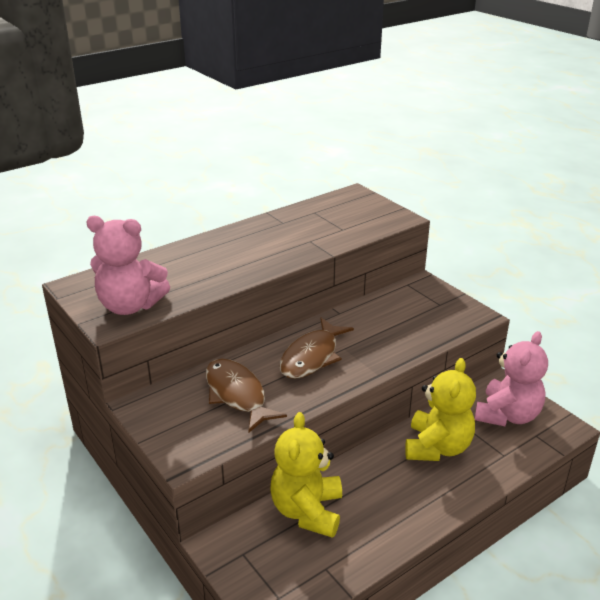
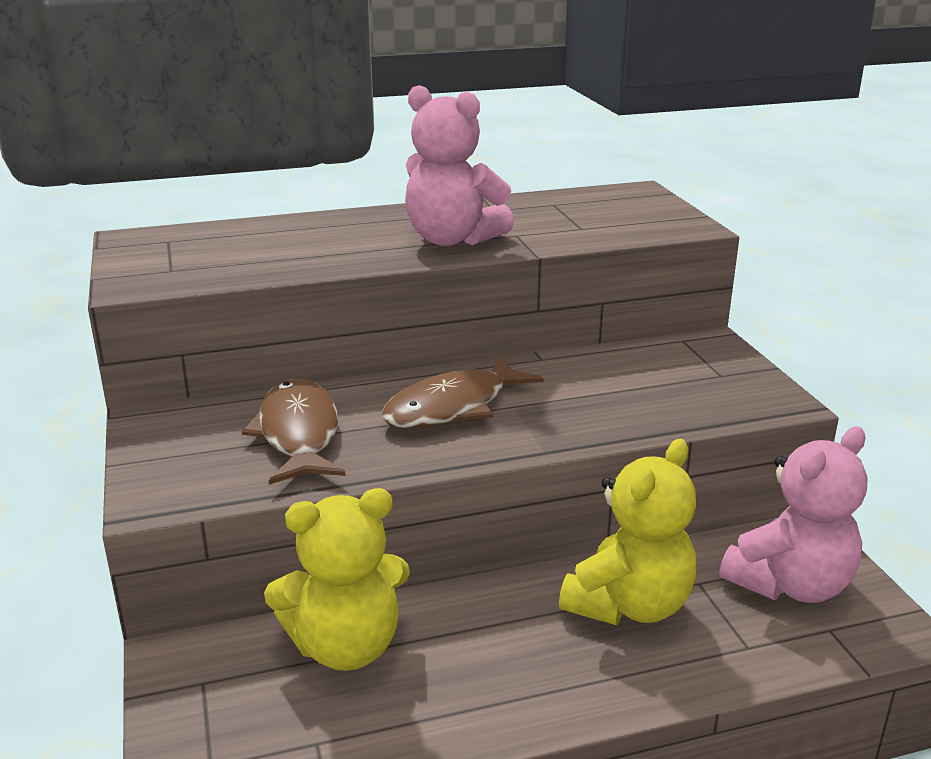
camera: 20 degrees right, 5 degrees down
pink teddy bear [86,216,170,315] -> pink teddy bear moved to [405,85,514,246]
yellow teddy bear [271,412,342,538] -> yellow teddy bear turned 135 degrees counterclockwise [264,488,410,671]

